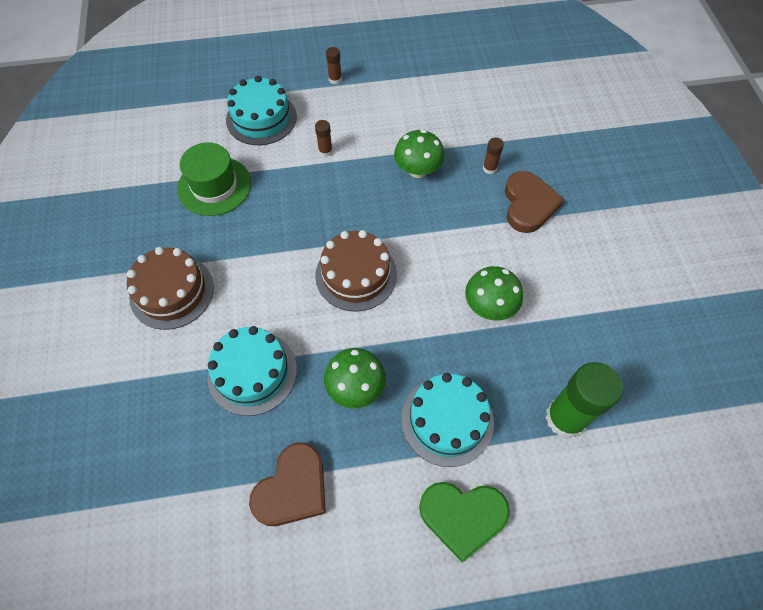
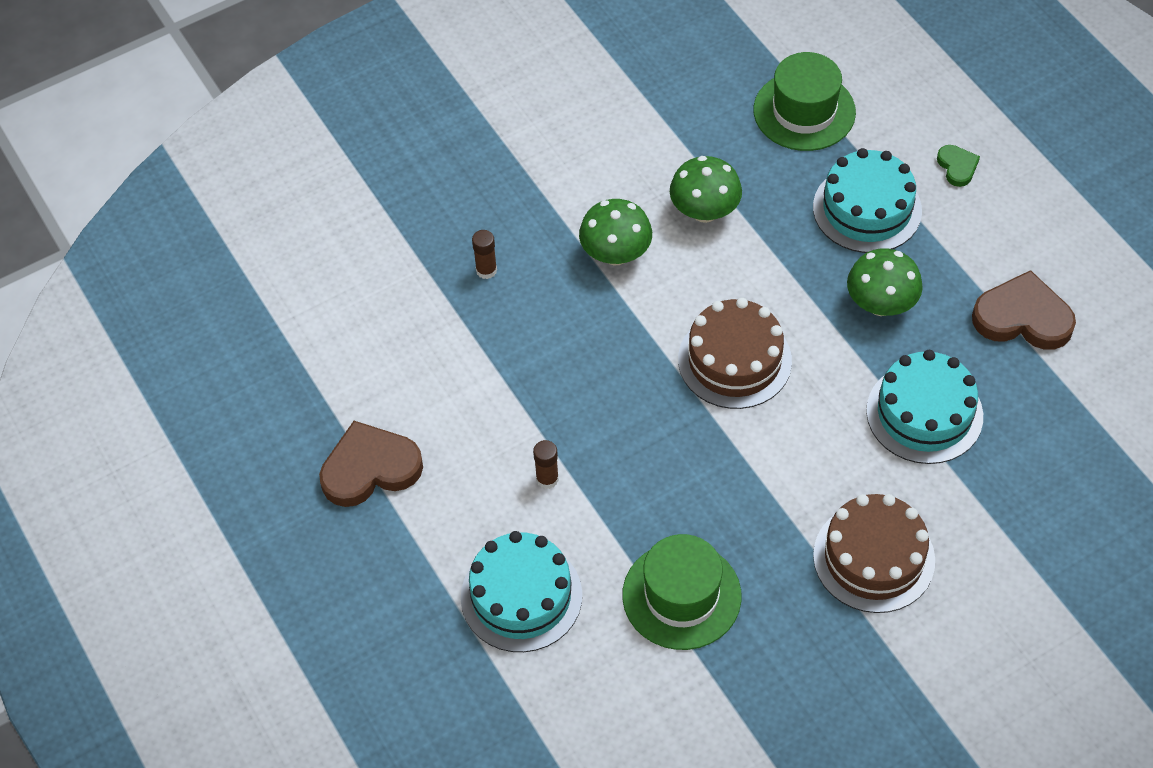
camera: 110 degrees left, 5 degrees down
brown glue stick [326,47,342,84] -> none
green mushroom [394,130,445,178] -> green mushroom moved to [579,199,652,265]
green heart [419,482,510,562] -> green heart [937,145,980,187], size x0.51
brown heart [505,171,564,233] -> brown heart moved to [319,421,423,507]
green glue stick [546,362,623,438] -> green hat [753,52,856,151]

